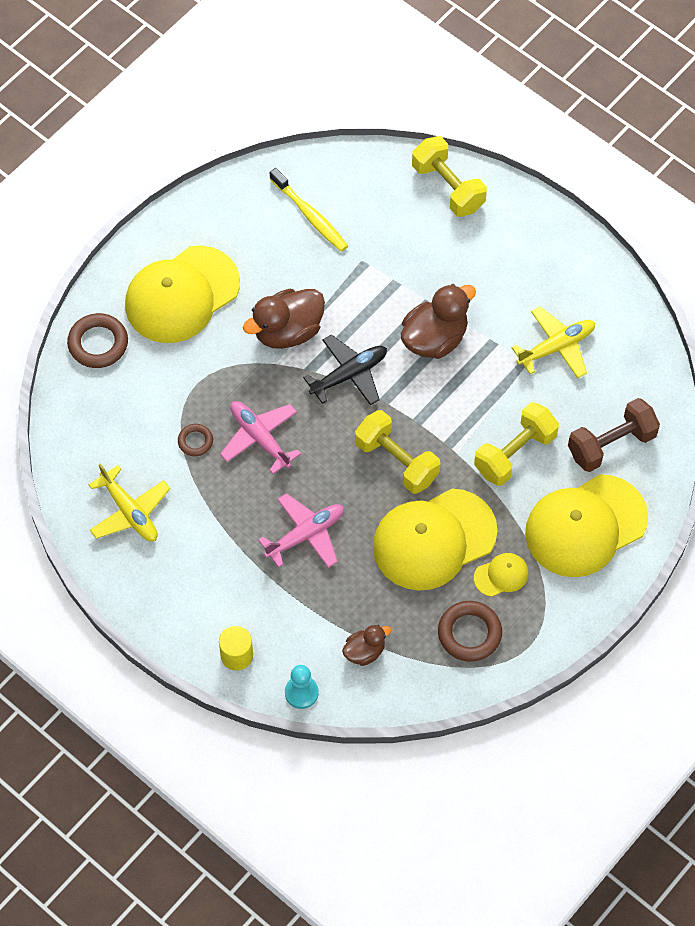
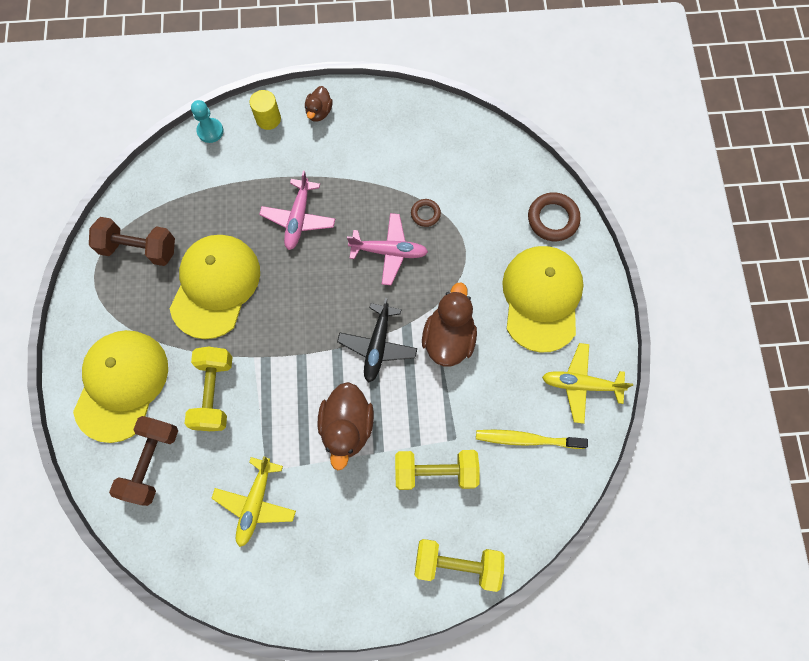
camera: 135 degrees right, 10 degrees up
yellow plane [88,463,170,542] -> yellow plane moved to [542,343,633,424]
brown duck [342,625,391,666] -> brown duck moved to [305,86,333,122]
yellow dumbbell [355,410,440,494] -> yellow dumbbell moved to [395,450,480,490]
brown ring [438,601,502,662] -> brown dumbbell [89,217,175,266]
yellow cap [474,553,529,597] -> none

